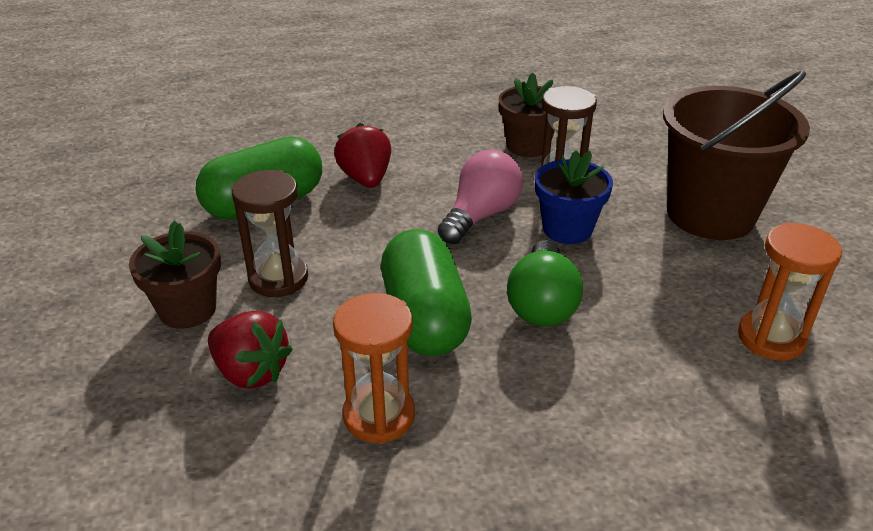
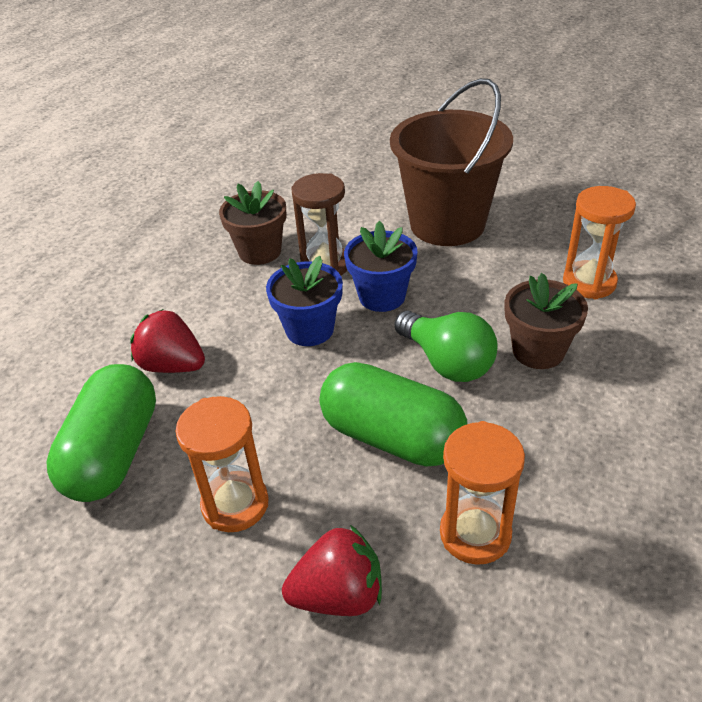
camera: 45 degrees left, 5 degrees up
brown flower pot [129,221,221,329] -> brown flower pot moved to [505,273,588,369]
brown hourglass [232,170,308,297] -> orange hourglass [176,396,269,532]
pink light bulb [438,150,523,244] -> blue flower pot [266,256,343,346]

